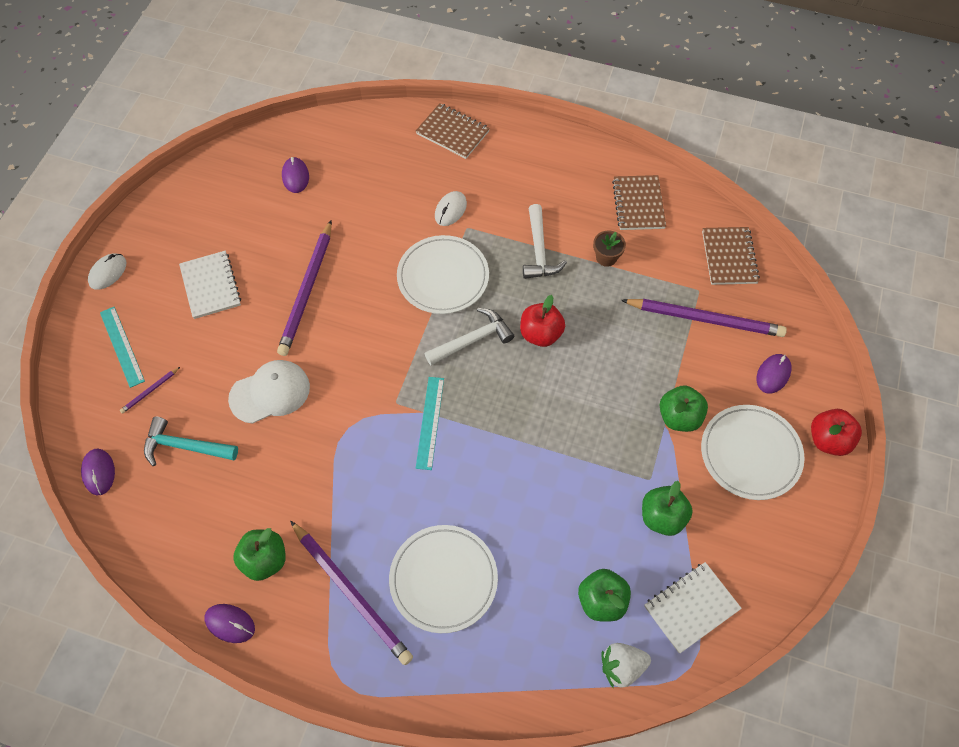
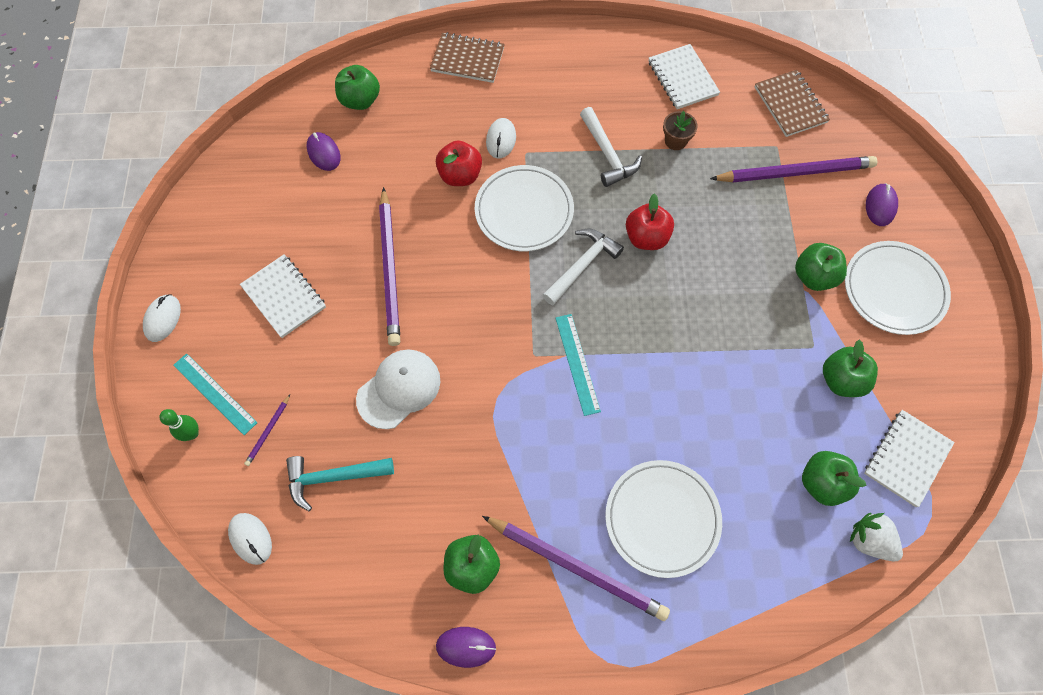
camera: 20 degrees left, 5 degrees up
purple mouse [81,449,115,495] -> white mouse [228,513,272,565]
white strawberry [601,643,651,688] -> white strawberry turned 75 degrees clockwise [850,513,903,561]
brown notebook [612,175,666,230] -> white notebook [649,44,720,109]
red apple [811,409,862,456] -> red apple moved to [436,140,482,186]
none -> green bowling pin [159,409,199,441]
none -> green apple [335,65,380,110]

